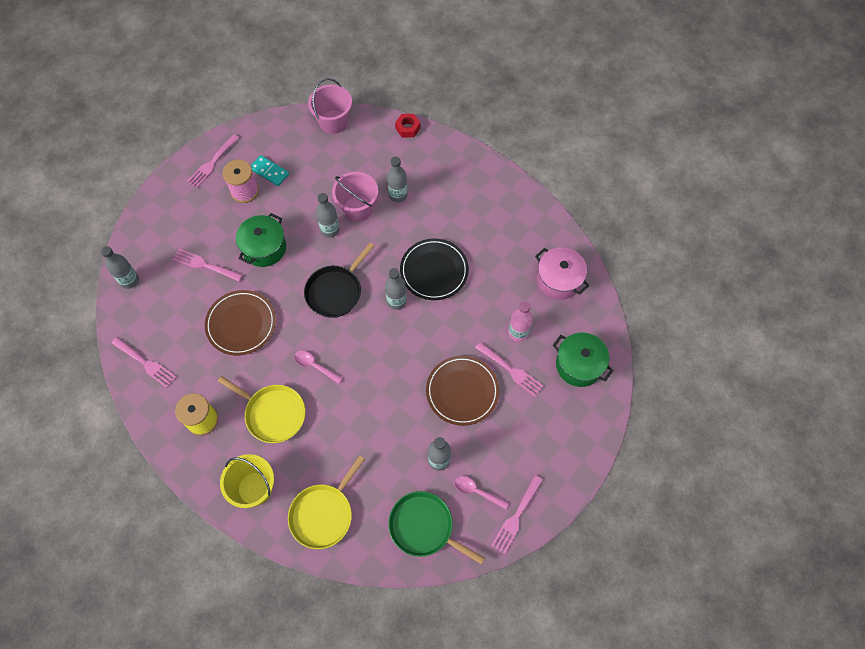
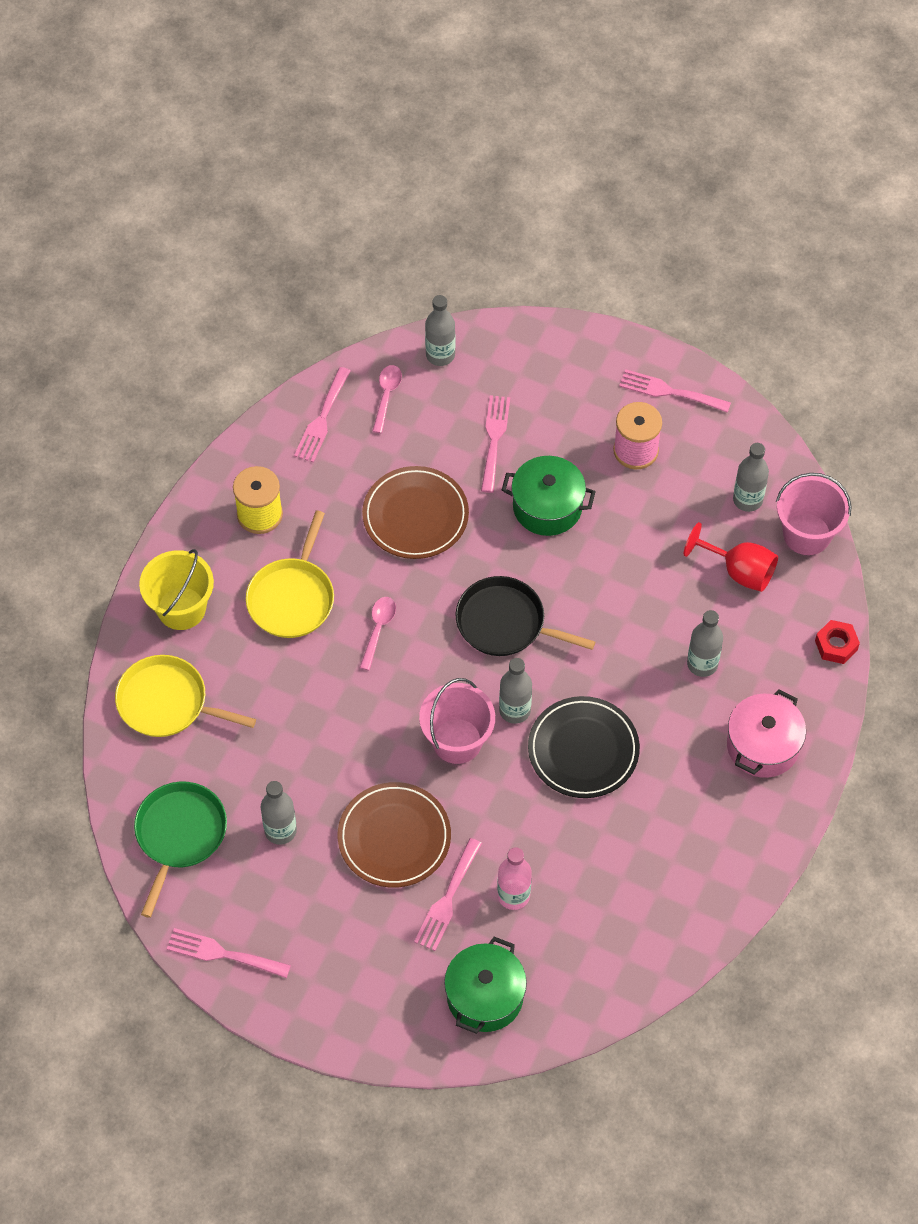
camera: 75 degrees right, 5 degrees down
turquoise domino [251,155,289,186] -> none
grey bottle [316,193,340,238] -> grey bottle moved to [733,443,769,512]
pink bucket [332,172,378,222] -> pink bucket moved to [419,678,495,764]
pink spoon [454,476,509,510] -> pink spoon moved to [372,365,402,433]
pink pot [535,247,589,300] -> pink pot moved to [727,689,806,778]
none -> red goblet [684,522,778,592]

